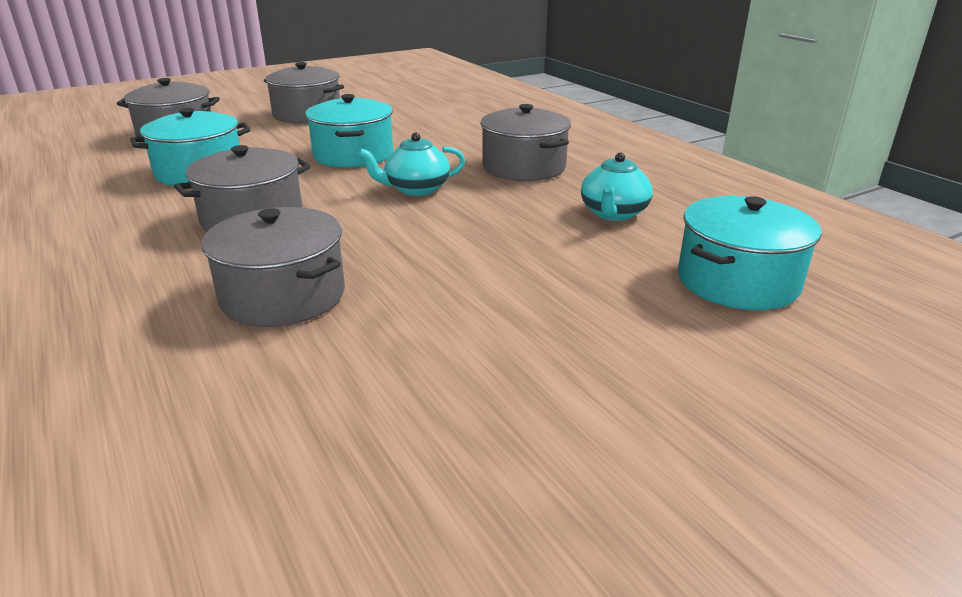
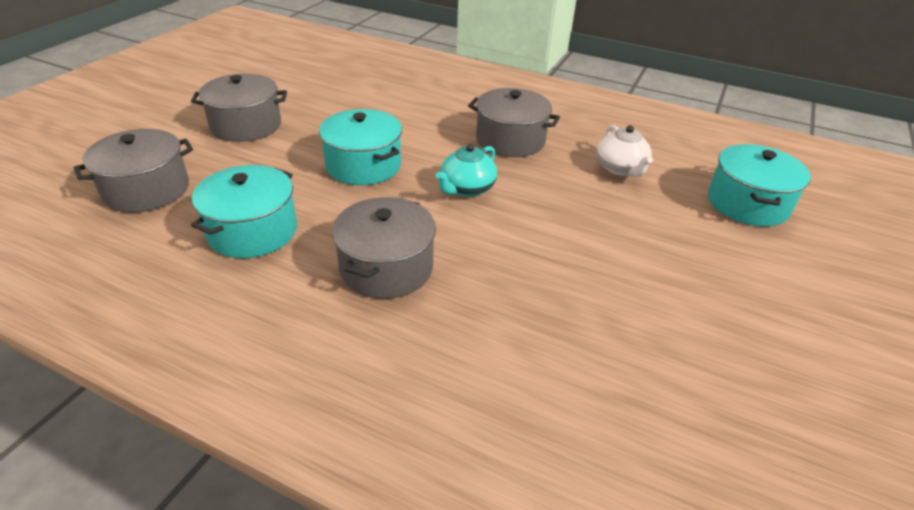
camera: 35 degrees left, 10 degrees up
grey pot [202,207,345,327] -> none
turquoise teapot [581,153,653,221] -> white teapot [597,125,653,177]

